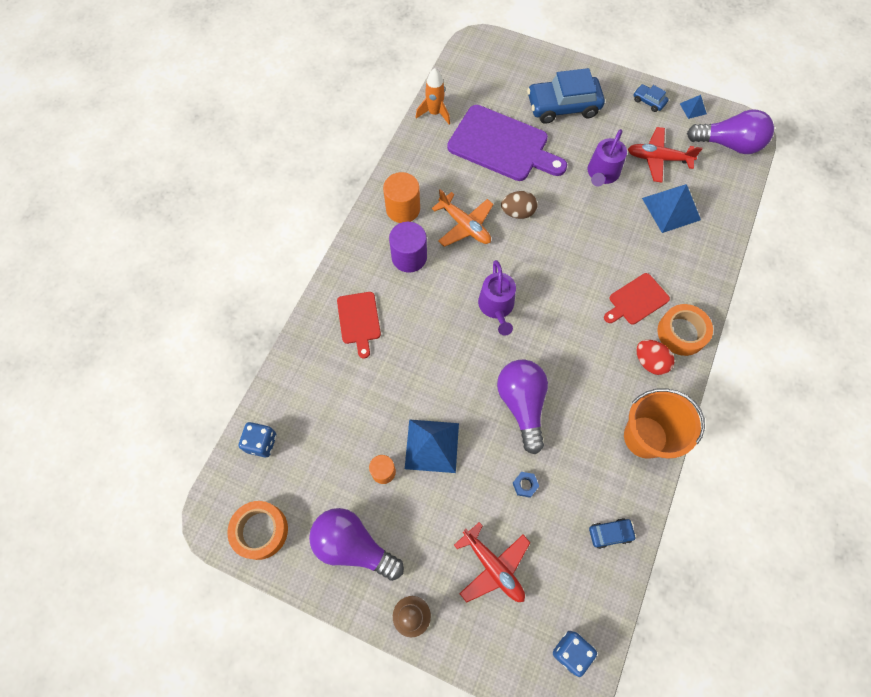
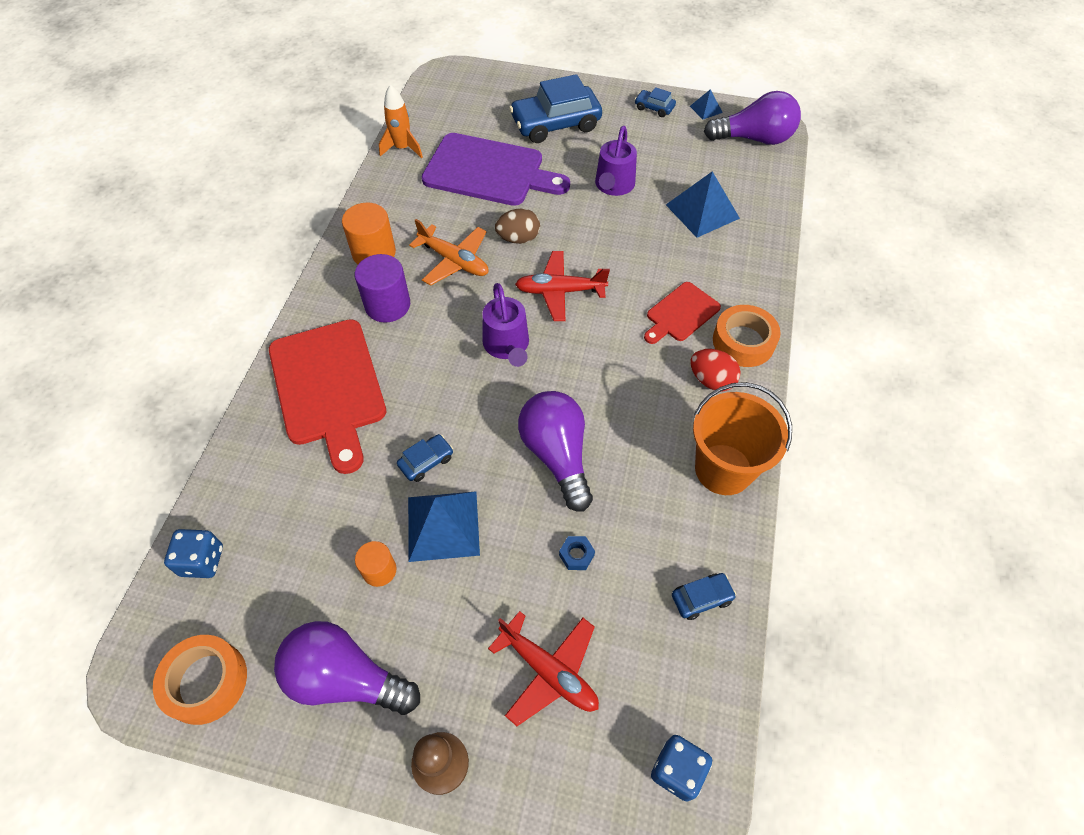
camera: 10 degrees left, 10 degrees down
red cutting board [337,292,381,359] -> red cutting board [269,319,386,474], size x1.88
red plane [628,127,703,182] -> red plane moved to [515,251,610,321]
none -> blue car [397,434,453,482]

